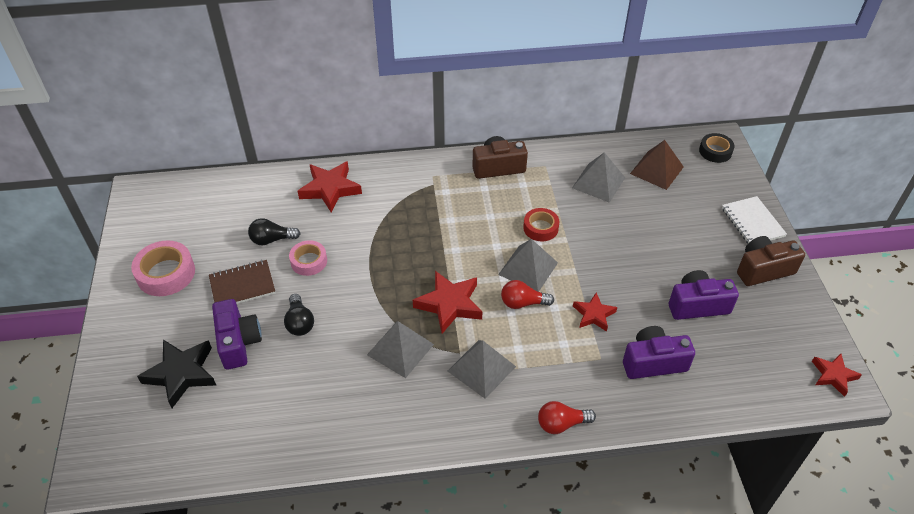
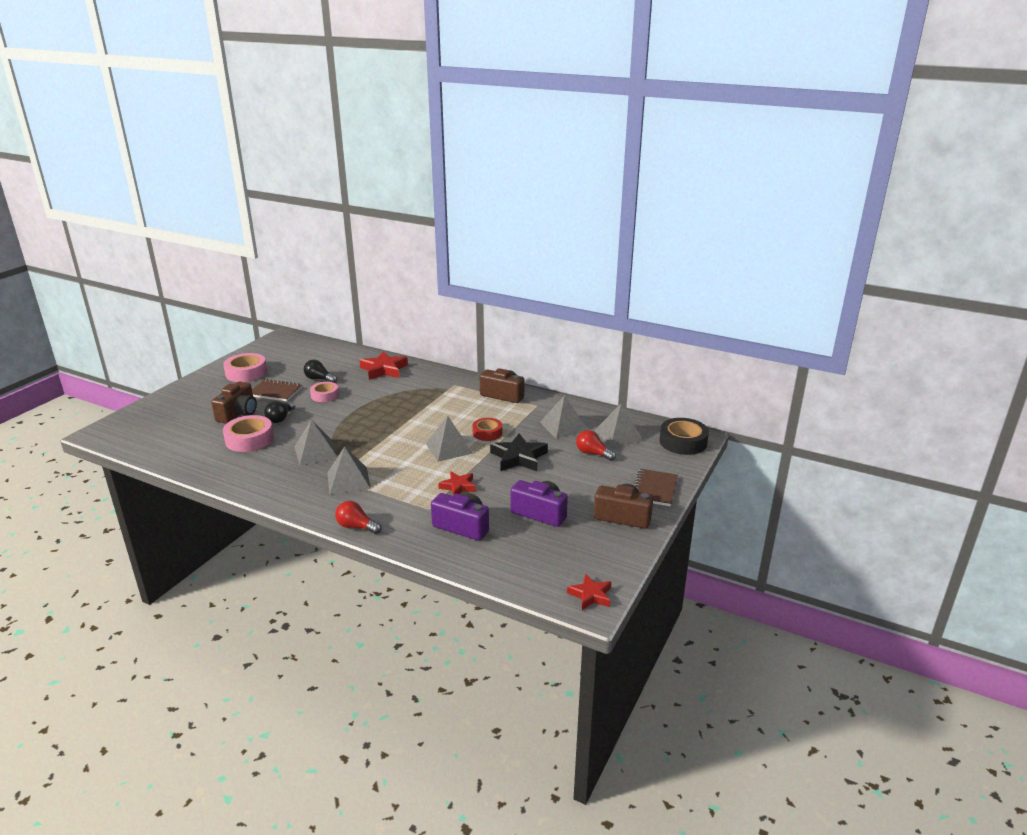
camera: 35 degrees right, 20 degrees down
black star [137,340,216,408] -> black star moved to [490,434,548,471]
purple camera [212,299,262,370] -> brown camera [211,381,257,424]
red star [413,271,482,334] -> none
red light bulb [501,280,554,309] -> red light bulb moved to [576,430,616,461]
brown pyramid [630,140,684,190] -> grey pyramid [595,404,643,448]
black tape [699,133,735,163] -> black tape [659,418,709,455], size x1.55
white notebook [722,196,787,243] -> brown notebook [634,469,678,506]
none -> pink tape [223,415,274,452]

